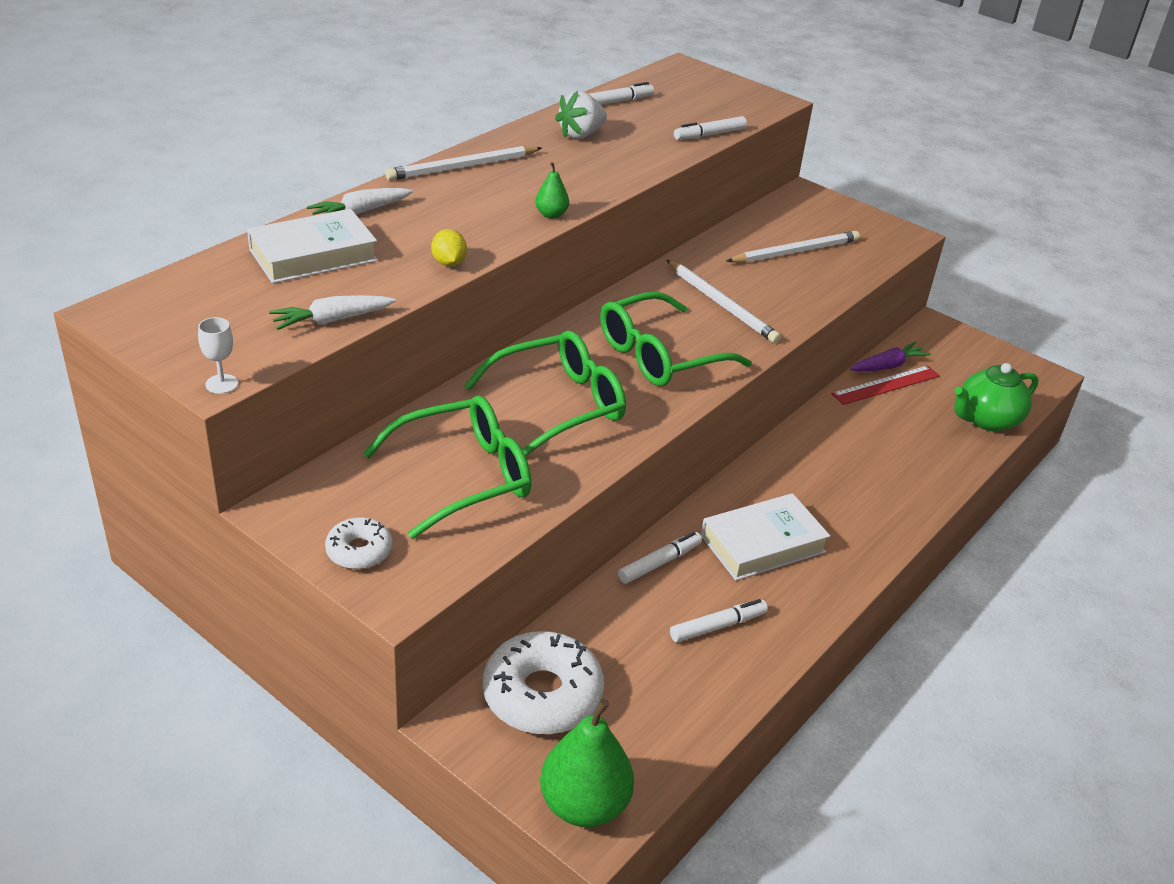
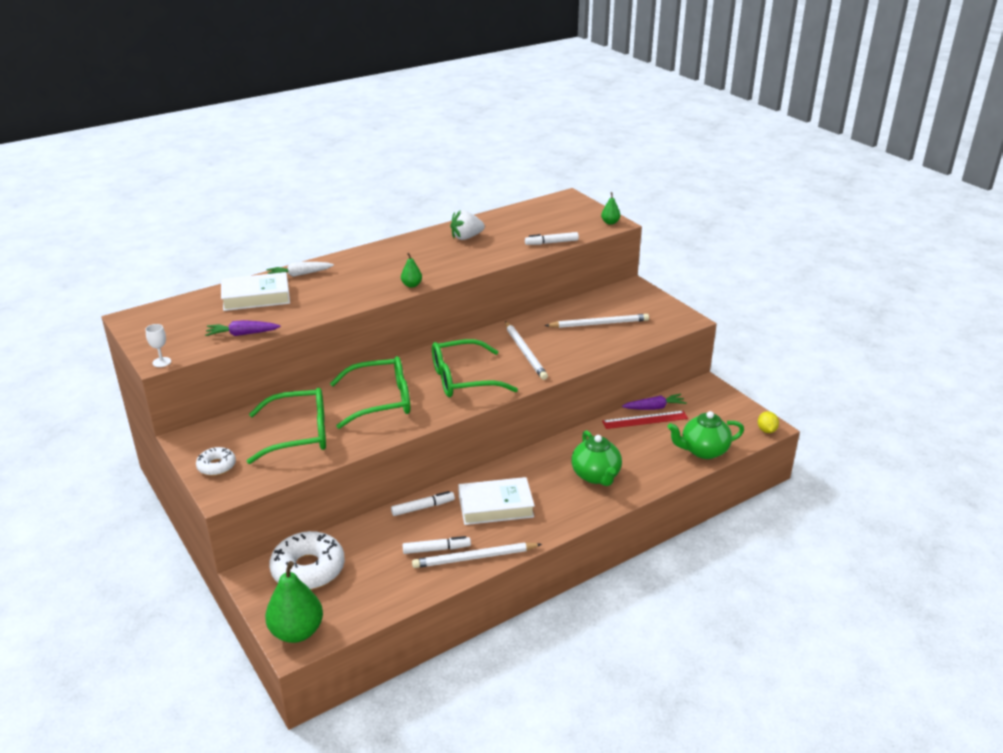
camera: 20 degrees right, 5 degrees down
white carrot [269,295,396,330] -> purple carrot [205,320,281,336]
white pencil [385,146,542,181] -> white pencil moved to [412,542,542,568]
yellow lemon [431,229,467,266] -> yellow lemon moved to [758,411,779,433]
white marker [589,82,654,105] -> none
none -> green teapot [571,430,622,486]
none -> green pear [601,192,620,225]

